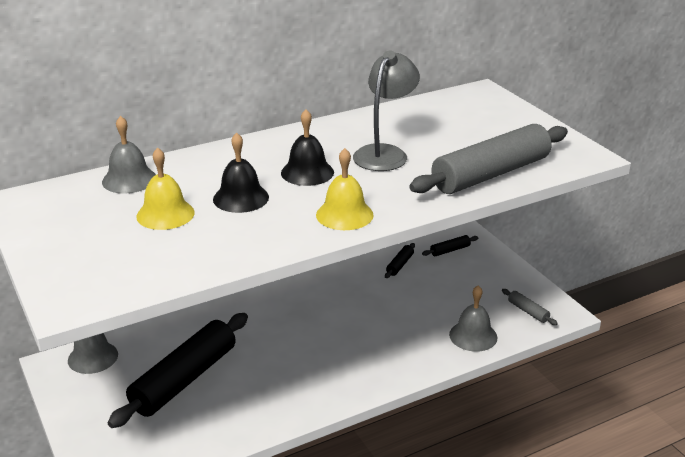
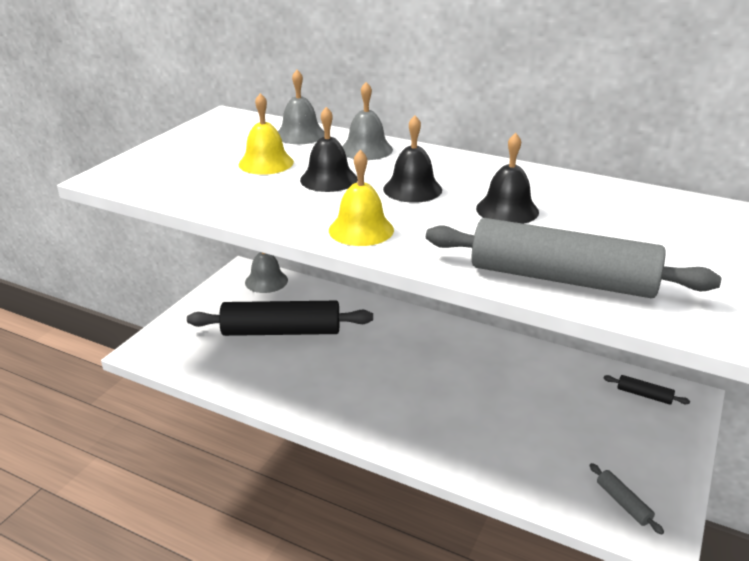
camera: 55 degrees right, 0 degrees up
grey lamp [353,51,420,171] -> black bell [476,133,539,224]
black rolling pin [385,243,415,278] -> none
grey bell [449,285,497,352] -> grey bell moved to [342,82,393,160]
grey rolling pin [502,289,558,325] -> grey rolling pin turned 45 degrees counterclockwise [589,463,664,535]

